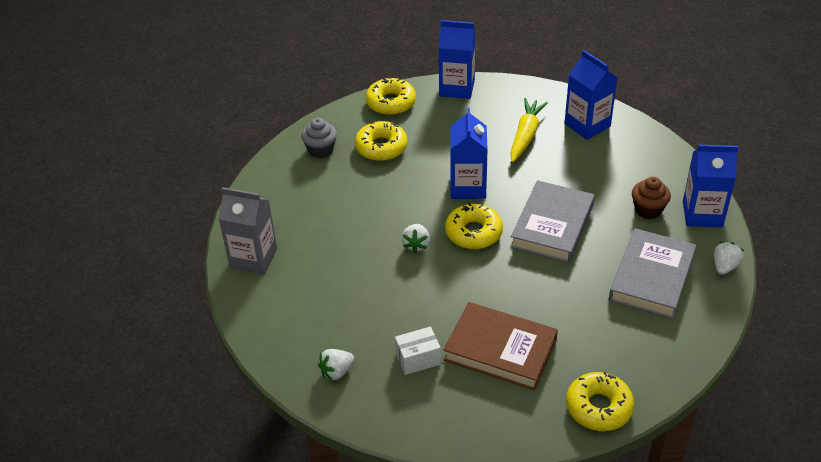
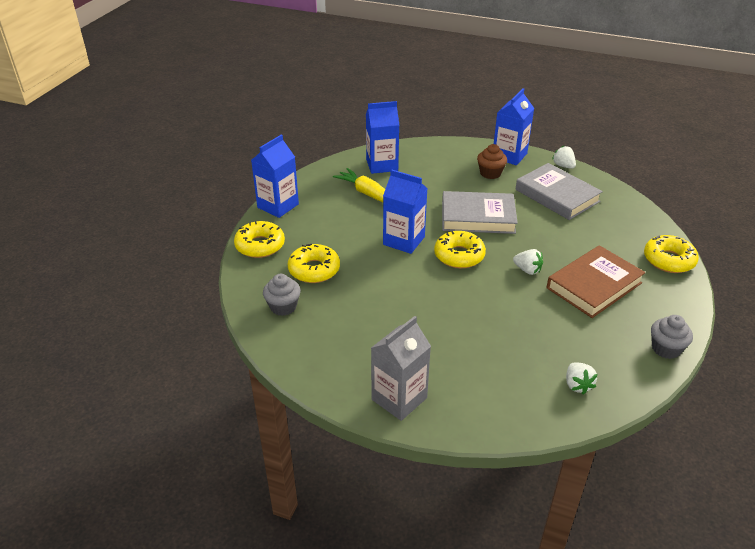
camera: 65 degrees left, 5 degrees down
white box [395,327,441,375] -> none
white strawberry [402,224,430,253] -> white strawberry moved to [513,249,543,275]
grey book [510,180,595,263] -> grey book turned 45 degrees counterclockwise [442,191,518,234]
none -> grey cupcake [651,315,693,359]

